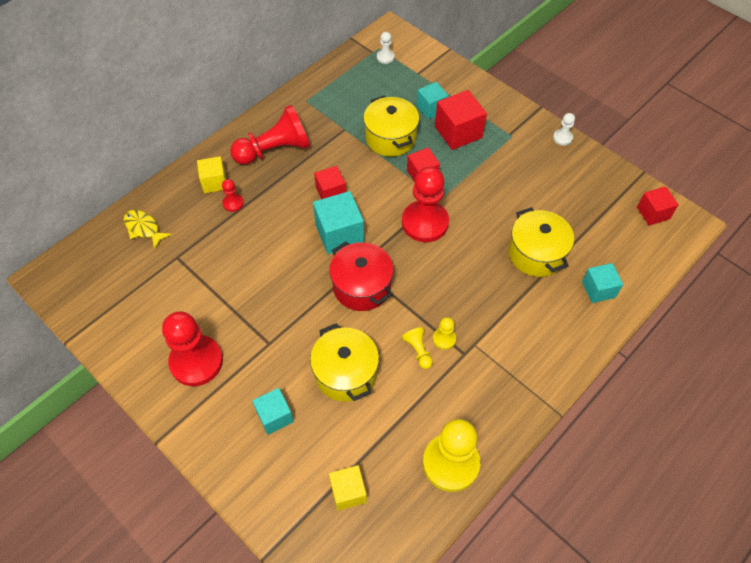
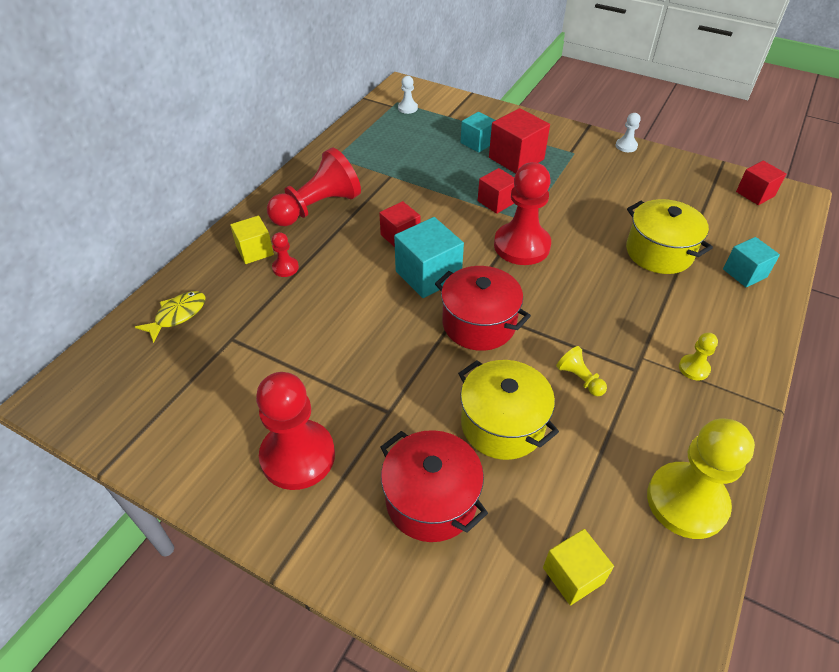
camera: 15 degrees left, 10 degrees down
yellow fish [123,210,172,250] -> yellow fish turned 105 degrees clockwise [135,291,205,343]
turquoise cube [252,388,294,435] -> red pot [380,430,488,542]
yellow pot [363,95,419,157] -> none
yellow pawn [433,317,456,350] -> yellow pawn moved to [679,333,718,381]

